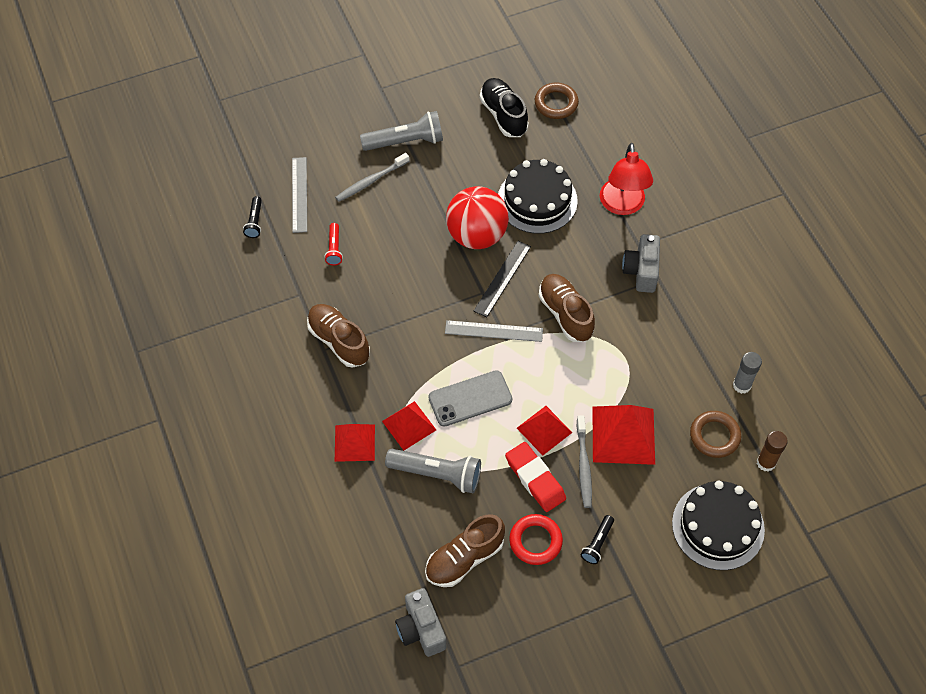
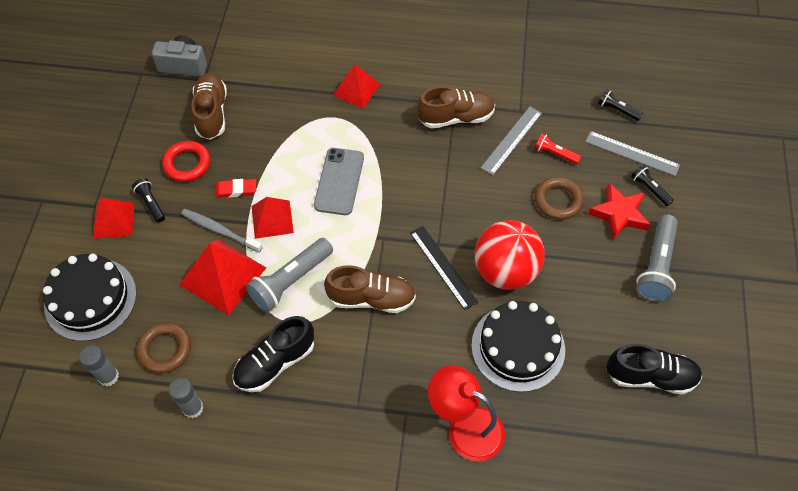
camera: 120 degrees right, 0 degrees up
grey toothbrush [335,153,409,202] -> red star [588,183,651,240]
red pyramid [382,401,436,450] -> red pyramid moved to [93,198,134,239]
grey flashlight [385,449,481,493] -> grey flashlight moved to [246,238,333,313]
grey ruler [445,320,543,342] -> grey ruler moved to [481,107,542,175]
red eraser [505,442,566,512] -> red eraser [215,179,256,198], size x0.63
brown ring [535,83,579,119] -> brown ring moved to [535,177,584,220]
grey camera [622,234,660,293] -> none
brown glue stick [757,431,788,472] -> grey glue stick [79,345,119,386]
none -> black shoe [232,316,314,392]
none -> black flashlight [631,165,674,206]

